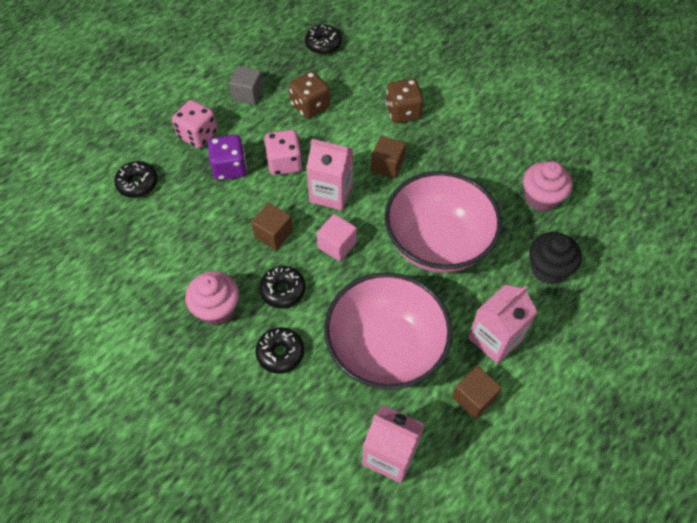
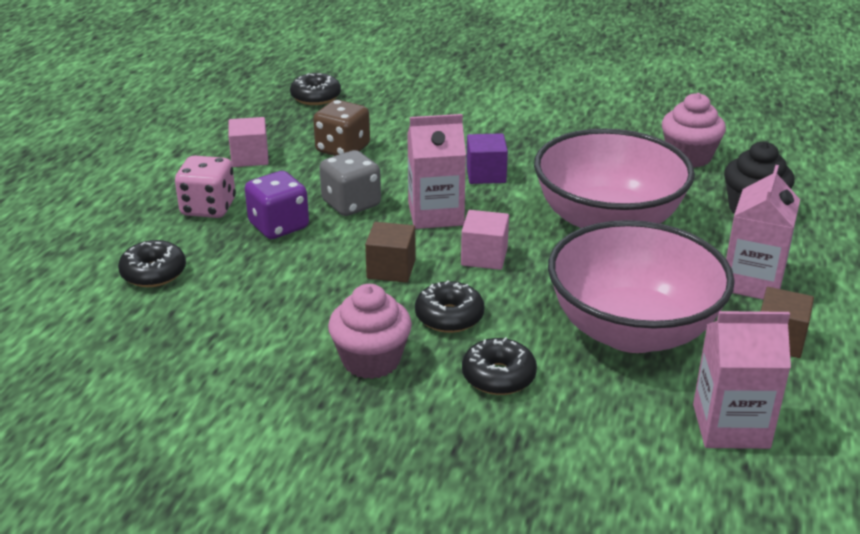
camera: 25 degrees left, 25 degrees down
grey cube [229,66,264,105] -> pink cube [228,117,269,167]
pink dice [264,130,303,175] -> grey dice [320,150,381,216]
brown cube [371,136,406,179] -> purple cube [466,133,508,184]
brown dice [386,79,424,123] -> none

